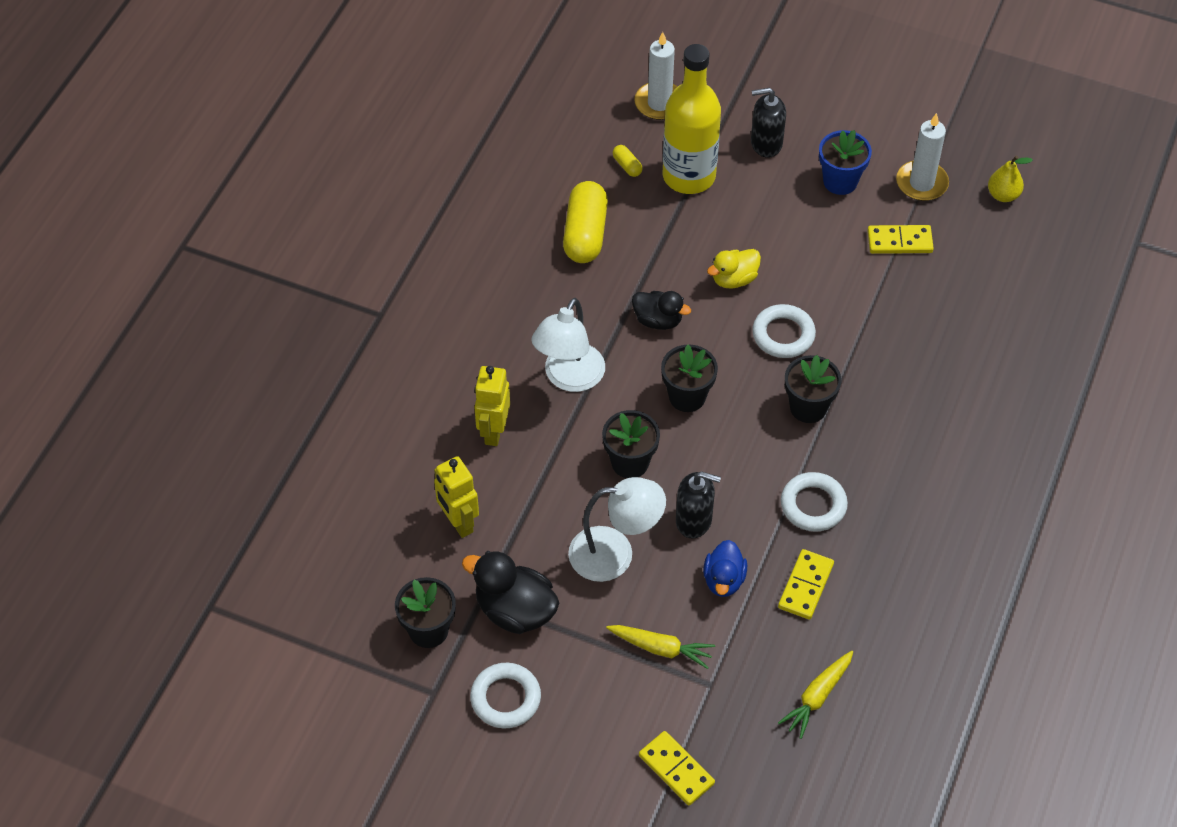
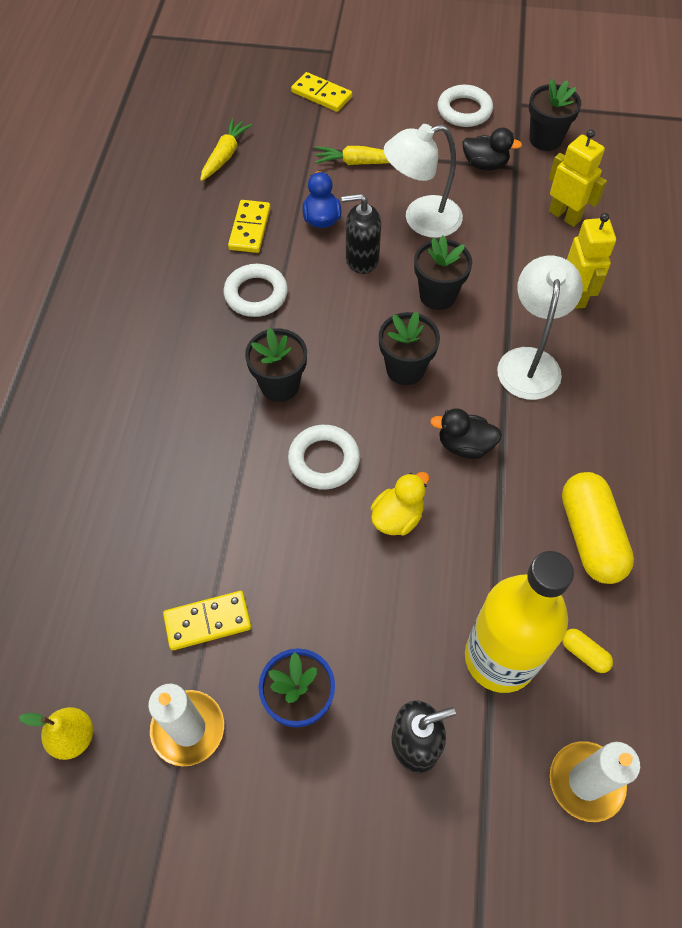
camera: 165 degrees right, 5 degrees up
black duck [462,551,559,634] -> black duck [462,127,522,170], size x0.65

